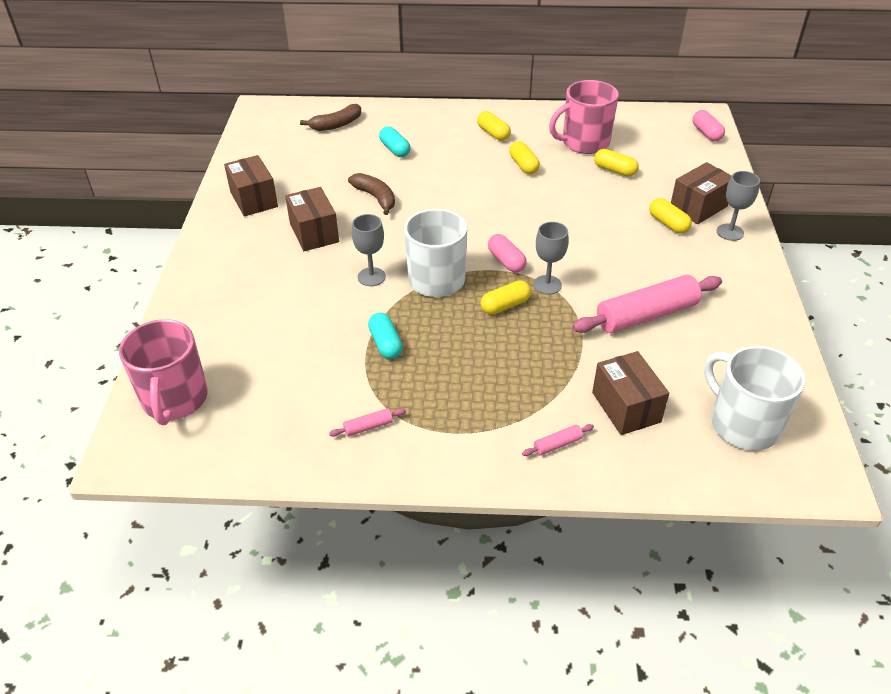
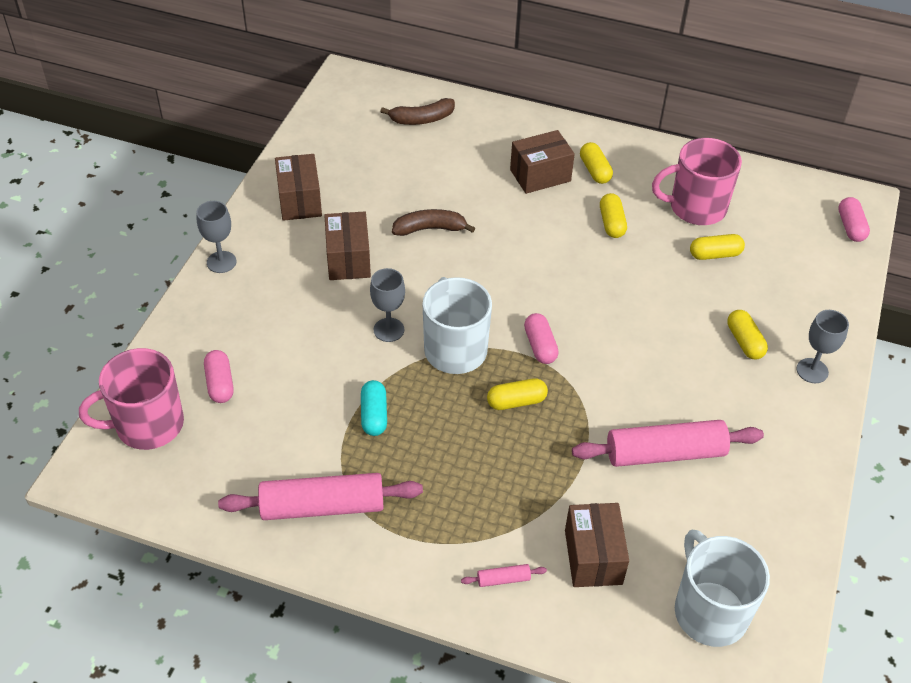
camera: 15 degrees right, 5 degrees up
pink mug [119,319,208,425] -> pink mug turned 60 degrees clockwise [79,348,184,450]
pink rolling pin [329,408,406,436] -> pink rolling pin [218,473,423,520], size x2.42
brown banana [348,173,395,215] -> brown banana turned 75 degrees counterclockwise [392,209,475,236]
turquoise capsule [379,126,411,157] -> none
grey goblet [533,222,569,295] -> grey goblet moved to [197,201,237,273]
yellow capsule [594,149,639,177] -> yellow capsule turned 60 degrees counterclockwise [690,234,745,260]
brown box [671,162,732,224] -> brown box moved to [510,130,575,194]
none -> pink capsule [204,350,234,403]

